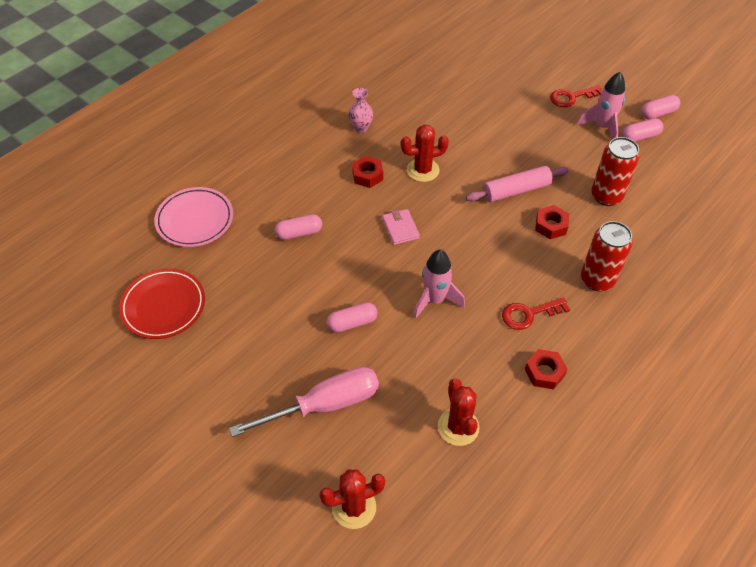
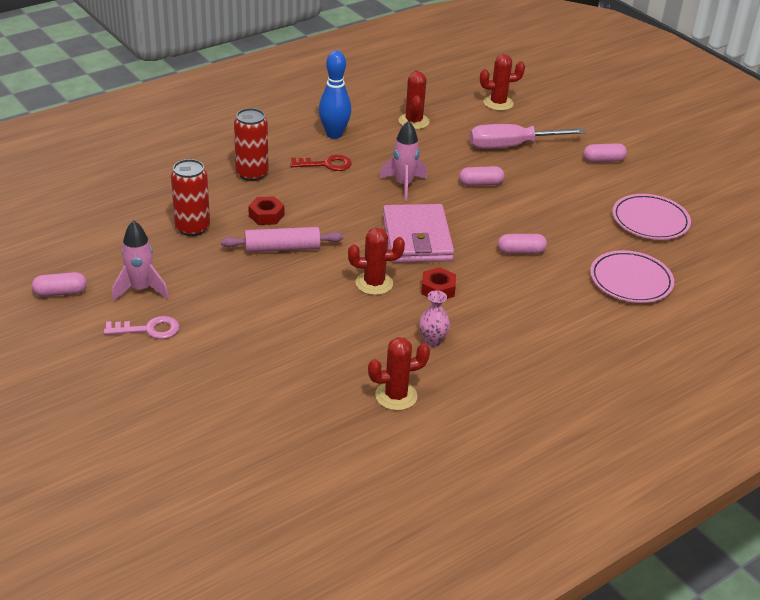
camera: 170 degrees left, 15 degrees down
red plate [119,268,205,339] -> pink plate [612,194,691,240]
pink wallet [382,209,420,245] -> pink wallet [383,204,454,263], size x2.16
red nut [525,349,567,389] -> blue bowling pin [319,51,351,139]
red key [550,85,602,107] -> pink key [104,316,180,339]
pink capsule [622,118,663,142] -> pink capsule moved to [583,143,627,162]
none -> red cactus [368,337,430,411]

